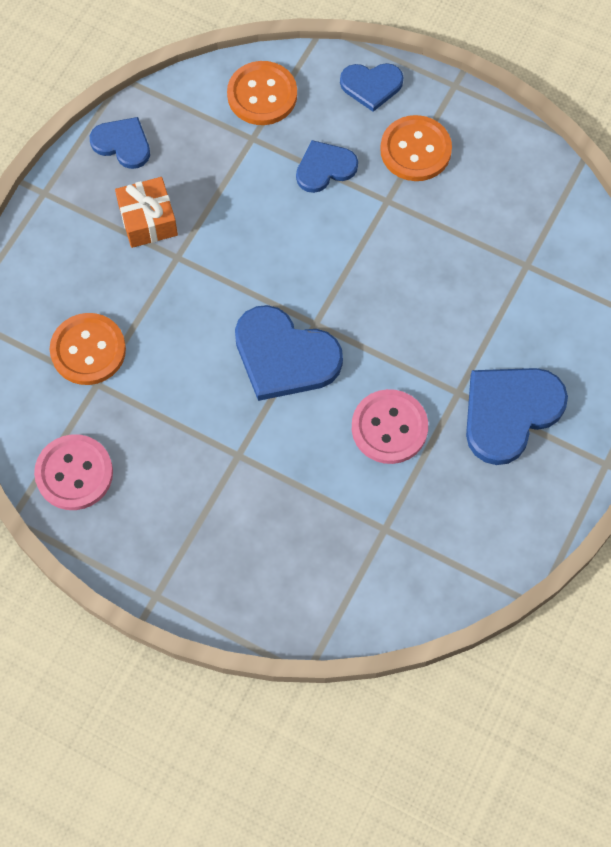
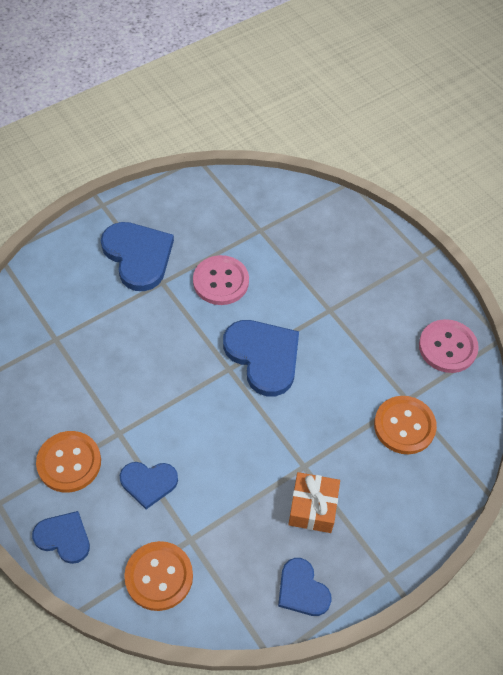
camera: 155 degrees left, 10 degrees down
blue heart [466,368,568,465] -> blue heart turned 105 degrees counterclockwise [101,222,174,291]

